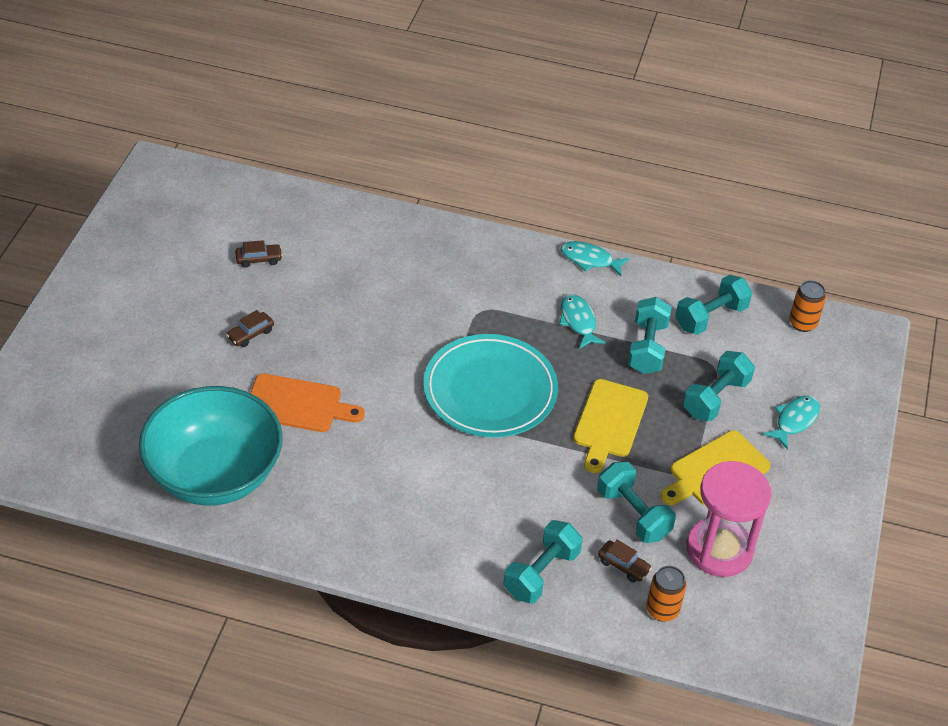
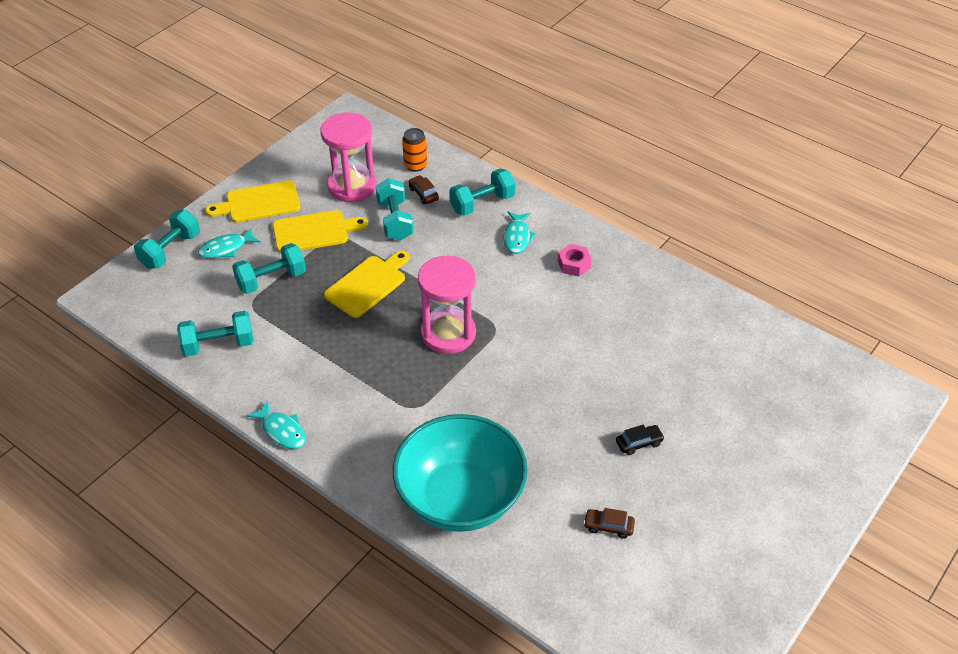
camera: 155 degrees left, 0 degrees up
turquoise bowl [139,386,283,506] -> turquoise bowl moved to [393,414,528,532]
brown car [226,310,274,347] -> black car [616,425,665,455]
orange cutting board [250,374,365,432] -> none
turquoise plate [423,334,558,438] -> pink hourglass [418,255,476,354]
turquoise fish [559,294,606,349] -> turquoise fish moved to [503,211,536,254]
turquoise dumbbell [628,297,672,374] -> turquoise dumbbell moved to [134,210,200,269]
orange can [789,280,826,332] -> none
none -> yellow cutting board [205,180,300,223]
none -> pink nut [558,244,592,276]

